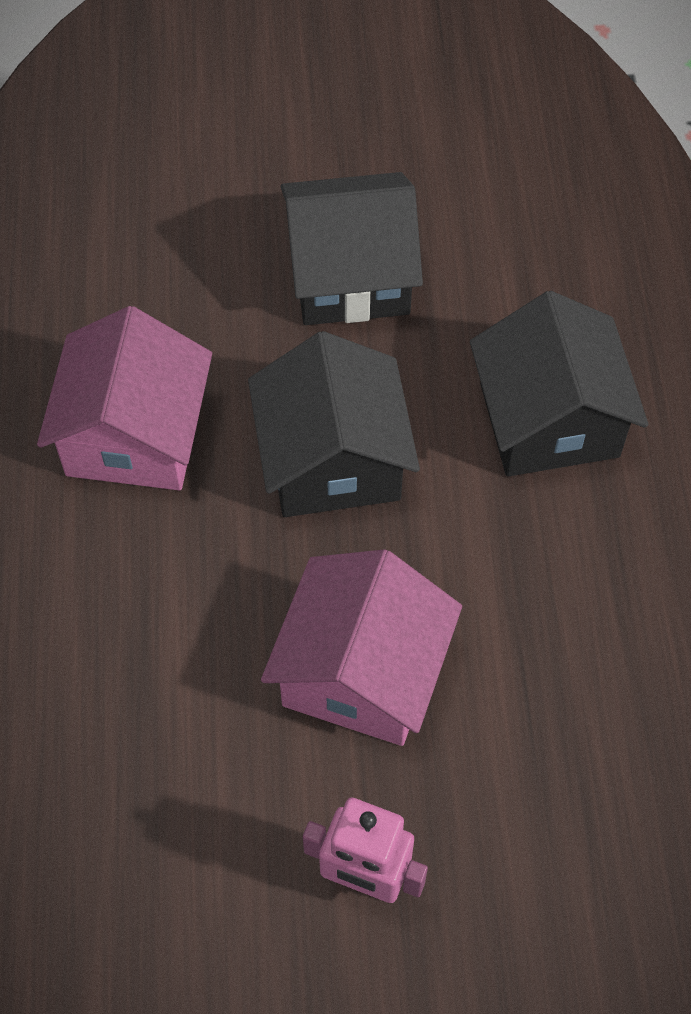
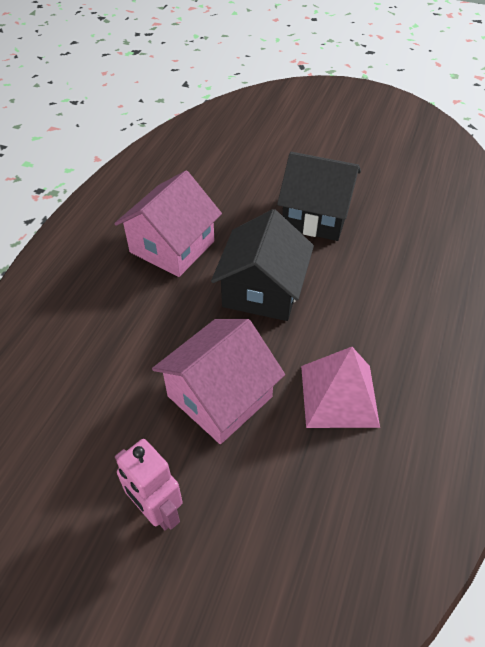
camera: 25 degrees right, 10 degrees down
black house [470,291,648,477] -> none
none -> pink pyramid [301,347,380,428]

